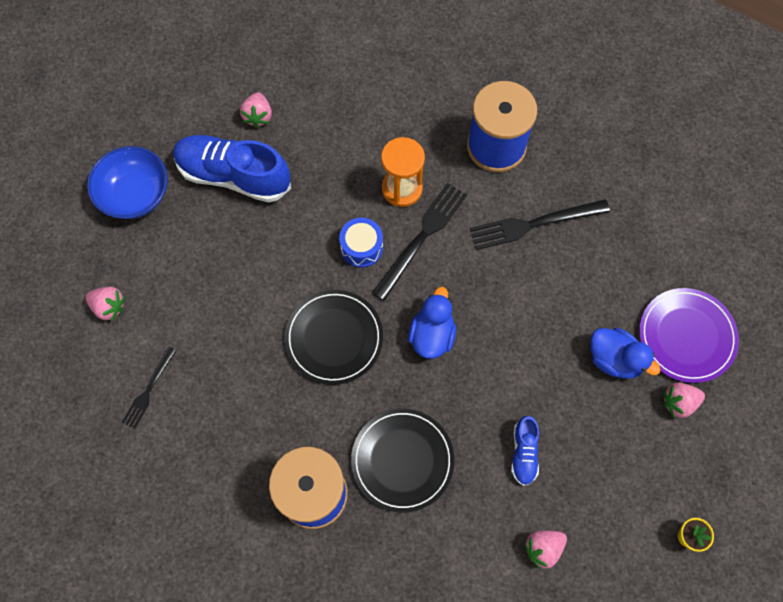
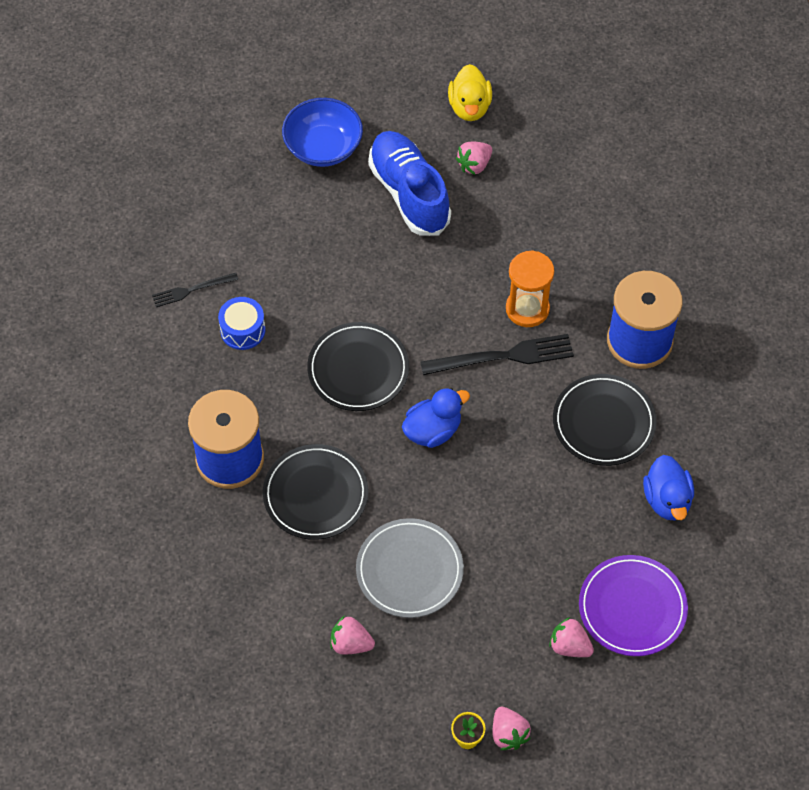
camera: 45 degrees right, 10 degrees down
pink strawberry [85,287,125,321] -> pink strawberry moved to [492,707,531,750]
blue drum [339,218,383,267] -> blue drum moved to [218,297,265,350]
black fork [470,199,610,250] -> black plate [553,374,657,466]
blue shoe [511,416,539,486] -> grey plate [356,518,464,618]
blue duck [591,328,661,379] -> blue duck moved to [643,455,694,520]
none -> yellow duck [448,64,492,121]

